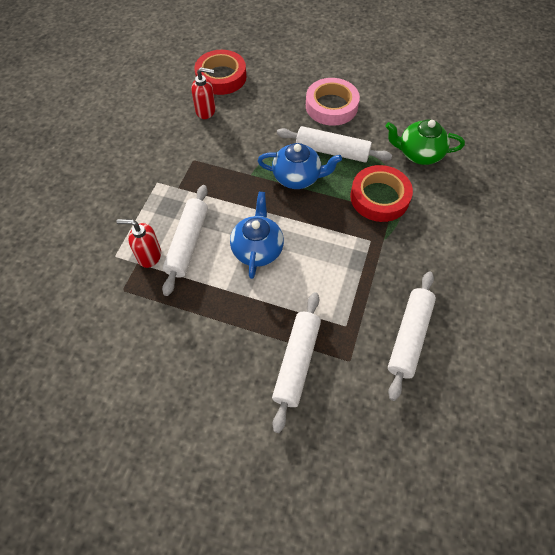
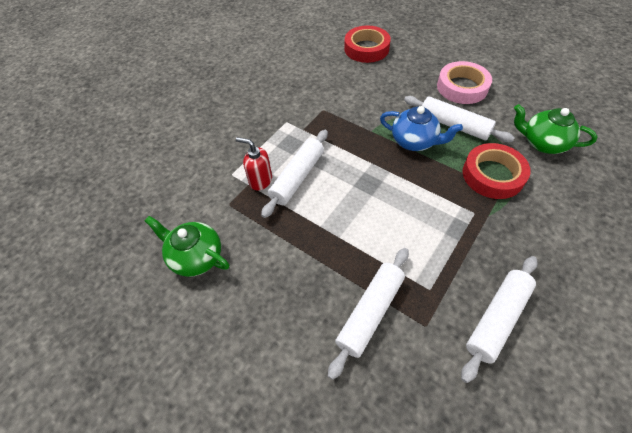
camera: 20 degrees right, 5 degrees down
red soap dispenser [191,67,216,119] -> none
blue teapot [230,192,284,279] -> none
none -> green teapot [145,216,229,277]

